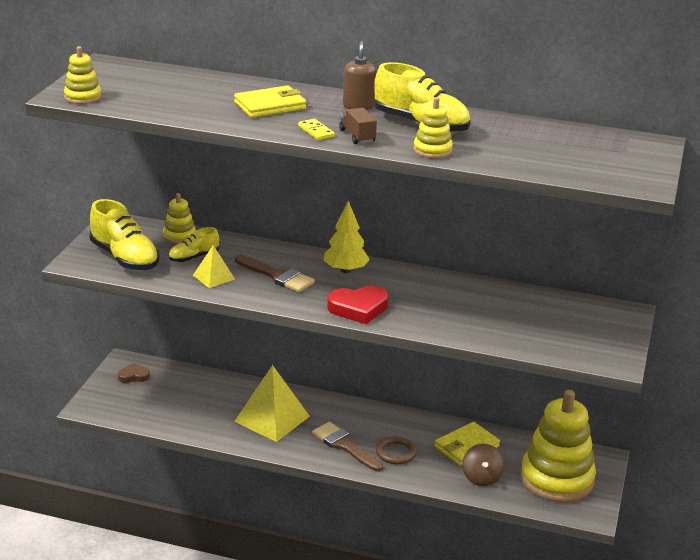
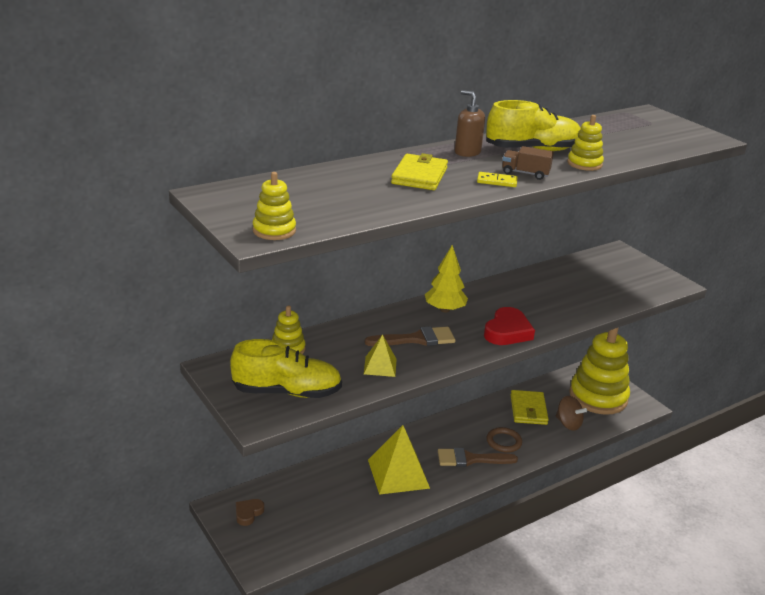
camera: 50 degrees left, 0 degrees up
yellow shoe [169,227,219,262] -> none

